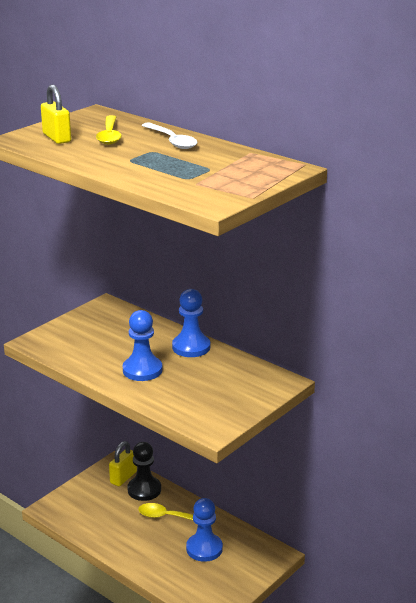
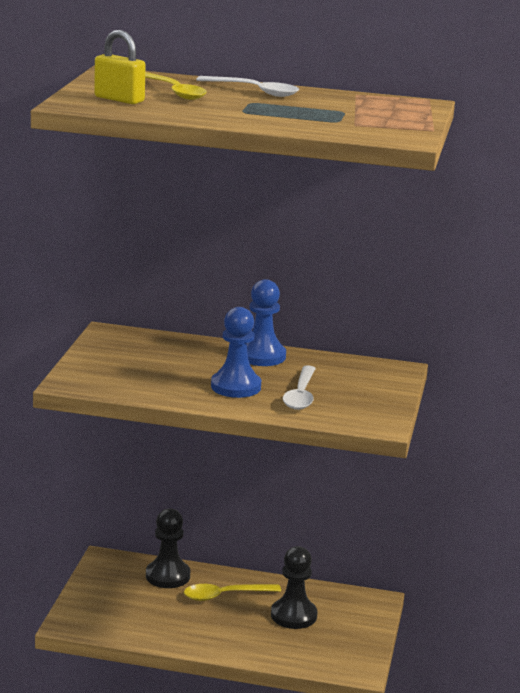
camera: 30 degrees left, 5 degrees down
yellow padlock [109,441,137,486] -> none
blue pawn [186,498,223,562] -> black pawn [271,546,317,629]
none -> white spoon [283,365,316,410]

